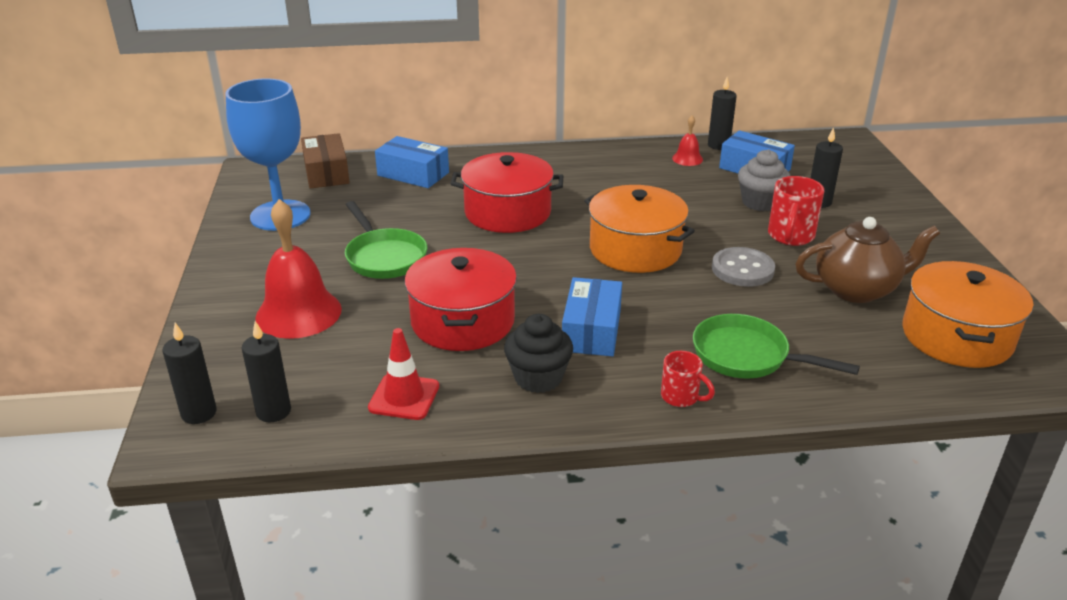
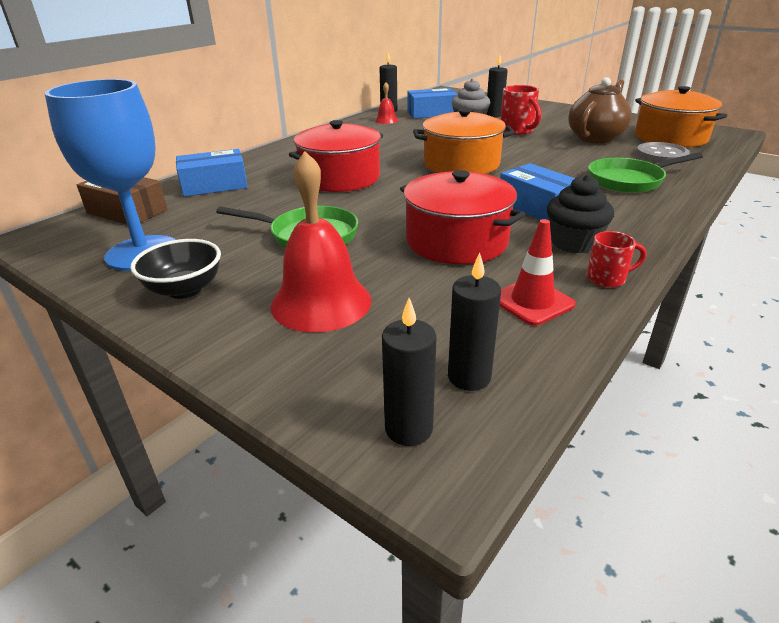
camera: 45 degrees left, 0 degrees up
red mug [661,351,715,407] -> red mug moved to [587,231,646,288]
grey button [712,247,775,287] -> grey button moved to [636,142,690,164]
none -> black bowl [130,239,221,299]

